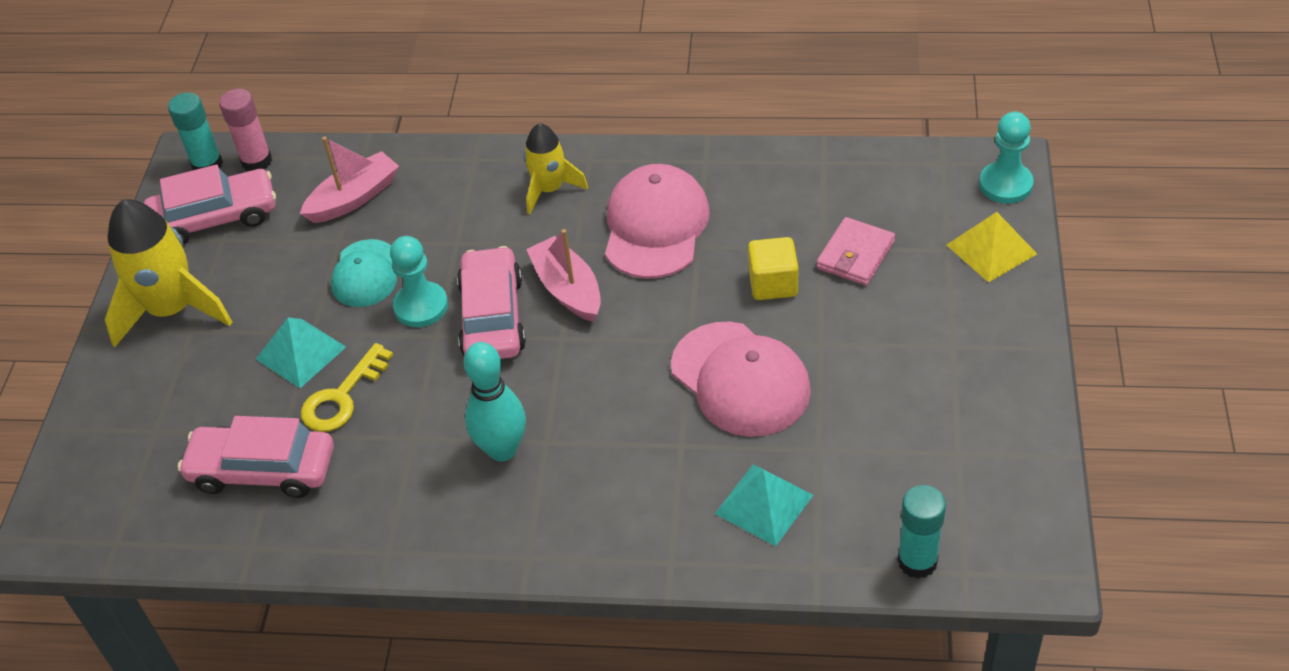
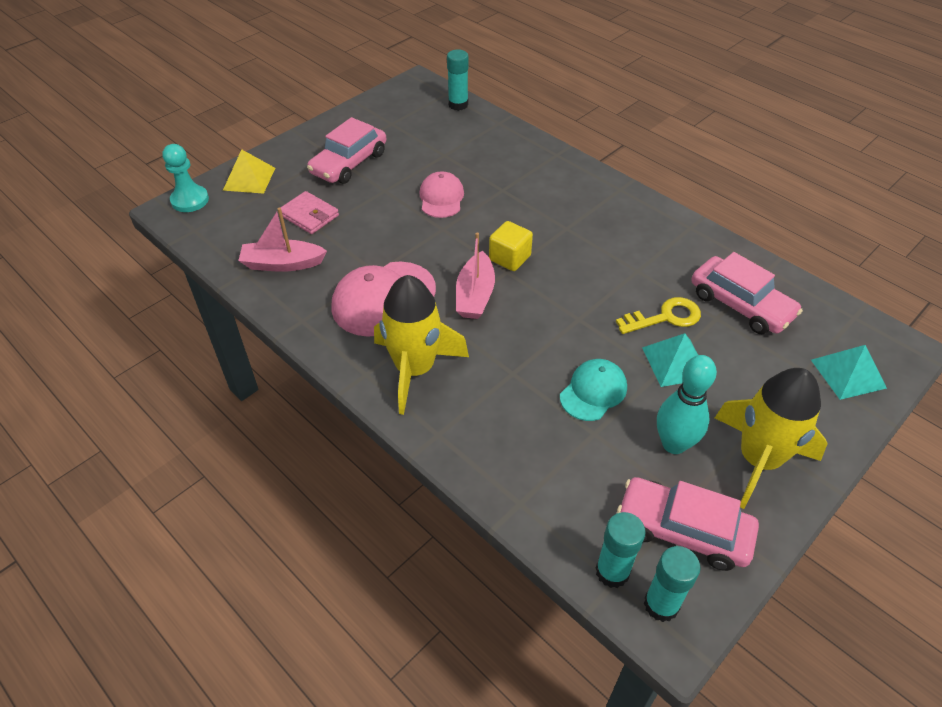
camera: 145 degrees left, 0 degrees up
pink glue stick [219,89,272,171] -> turquoise glue stick [596,512,646,588]
pink boat [300,137,399,223] -> pink boat moved to [238,208,327,272]
turquoise pawn [390,236,448,327] -> none
pink car [457,246,526,359] -> pink car moved to [307,117,386,184]
turquoise bowling pin [464,342,526,461] -> turquoise bowling pin moved to [657,355,717,454]
yellow rocket [524,123,588,215] -> yellow rocket [374,275,469,415], size x1.67
pink cap [671,322,811,437] -> pink cap [419,171,464,218], size x0.62
turquoise pyramid [715,464,813,546] -> turquoise pyramid moved to [811,345,887,400]
yellow cube [748,237,798,300] -> yellow cube moved to [489,221,533,271]
pink wallet [816,217,895,285] -> pink wallet turned 60 degrees clockwise [280,191,339,234]

